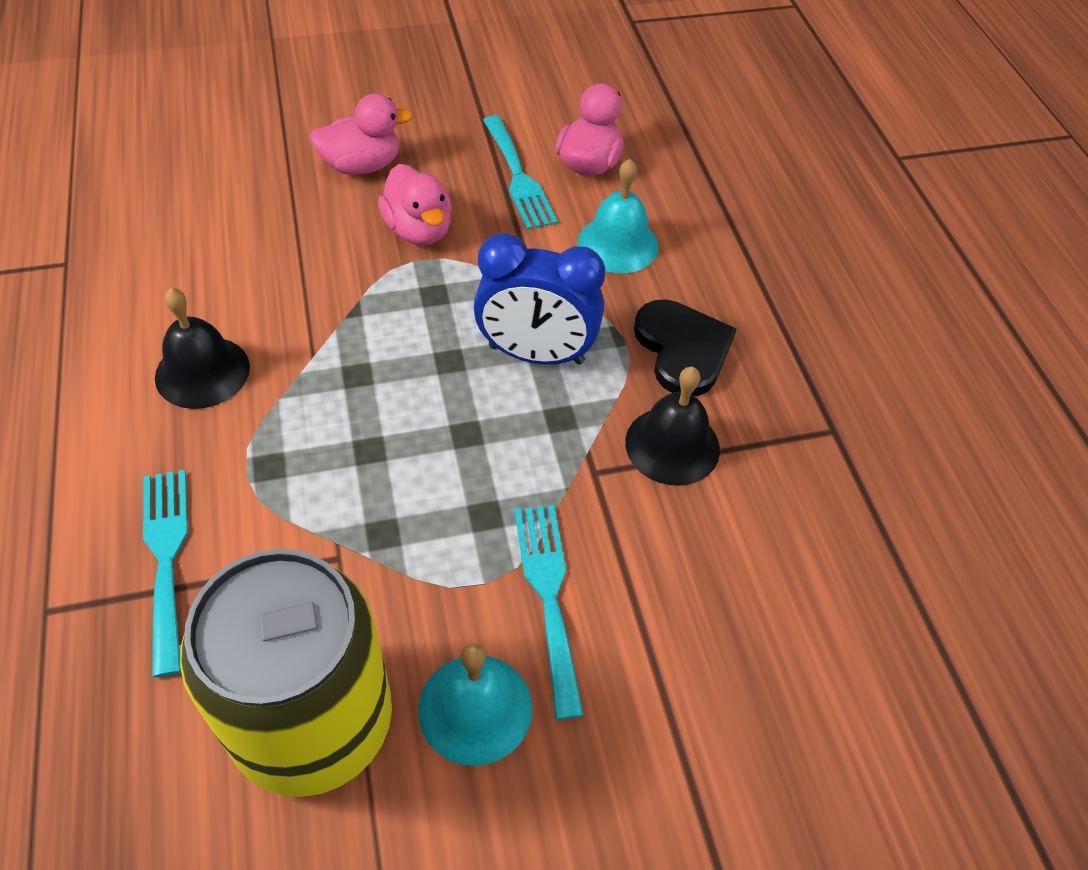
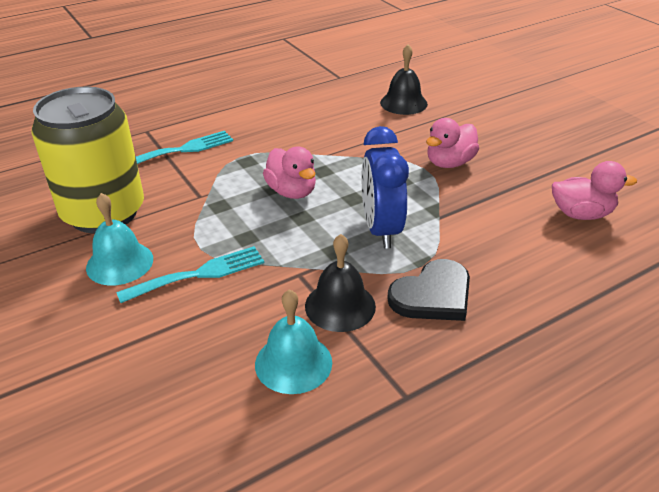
camera: 75 degrees right, 15 degrees down
black bell [155,288,250,409] -> black bell moved to [380,44,428,115]
pink duck [309,93,413,175] -> pink duck moved to [263,146,316,199]
turquoise fork [483,115,558,230] -> none
turquoise bell [578,159,659,273] -> turquoise bell moved to [255,289,332,394]

